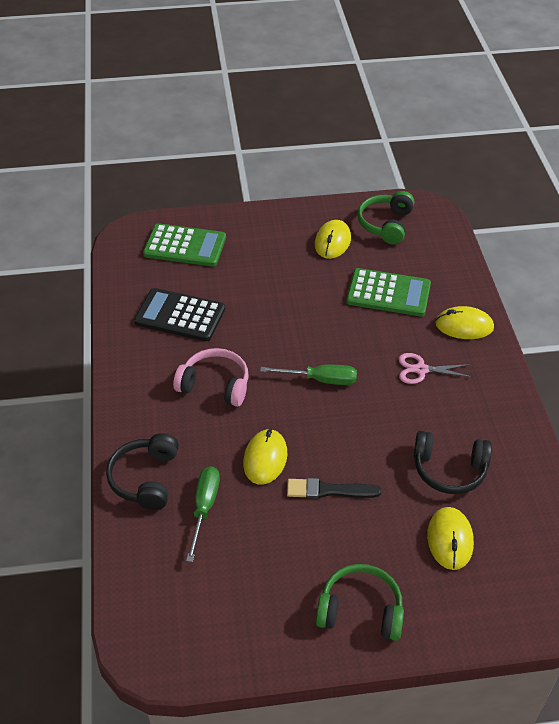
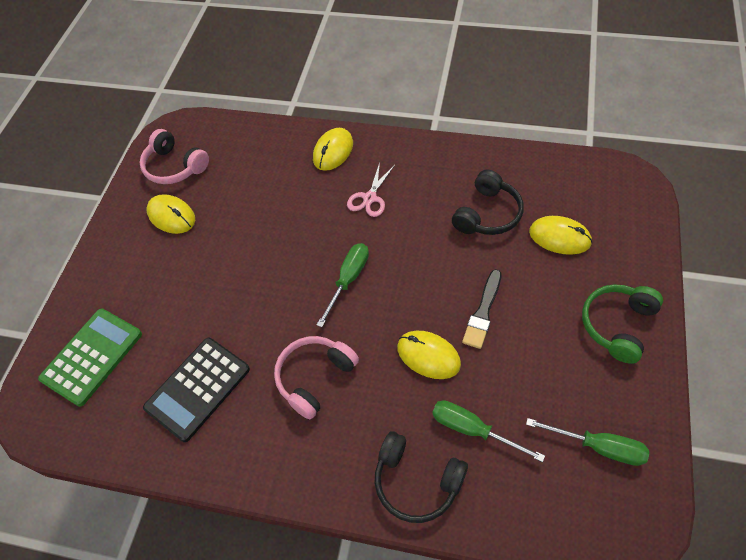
camera: 65 degrees left, 10 degrees up
green calculator [346,268,431,317] -> none
green headphones [357,191,415,245] -> pink headphones [140,129,209,184]
none -> green screwdriver [526,418,649,466]

